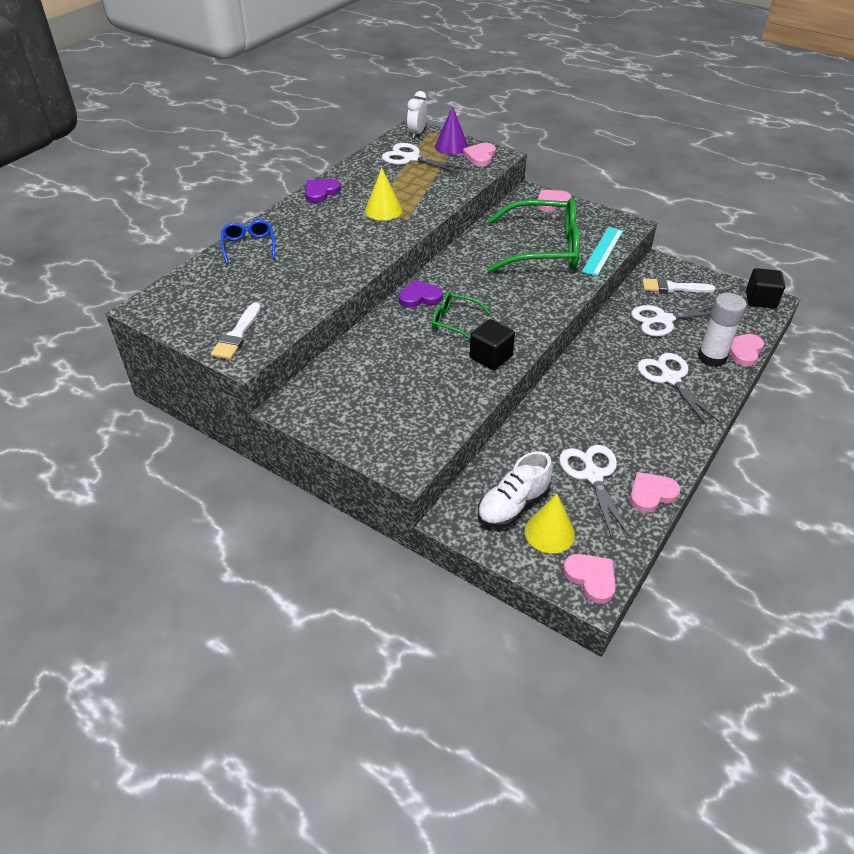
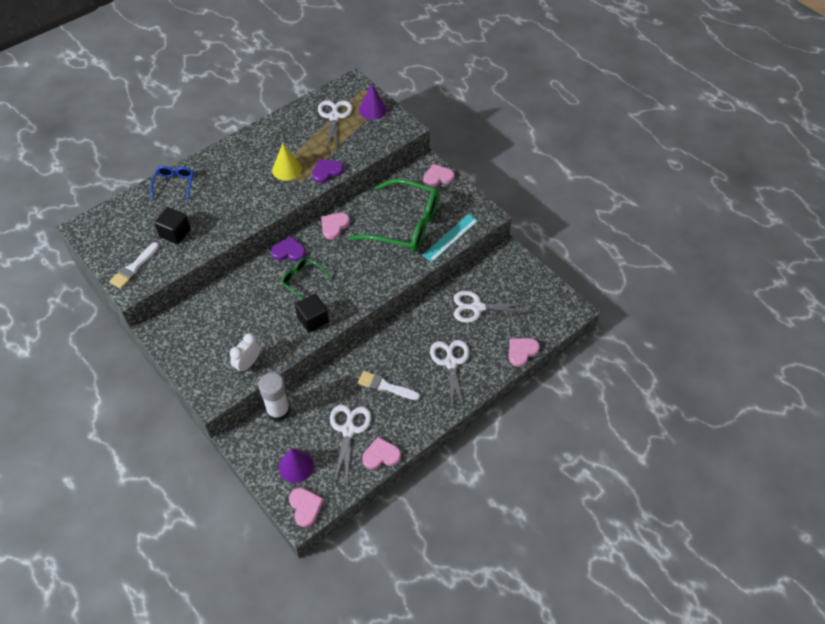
camera: 15 degrees right, 10 degrees up
purple heart [305,179,341,203] -> purple heart moved to [312,159,344,183]
white scissors [382,143,467,174] -> white scissors turned 45 degrees clockwise [318,100,353,149]
white clock [407,91,427,139] -> white clock moved to [230,333,260,373]
pink heart [463,143,496,166] -> pink heart moved to [321,213,350,240]
white shoe [478,451,553,528] -> none
yellow cone [525,494,575,554] -> purple cone [279,448,314,483]
white brush [642,278,716,293] -> white brush moved to [358,371,420,400]
white glue stick [698,293,747,367] -> white glue stick moved to [258,373,290,421]
black cube [746,268,785,309] -> black cube moved to [154,207,191,244]

